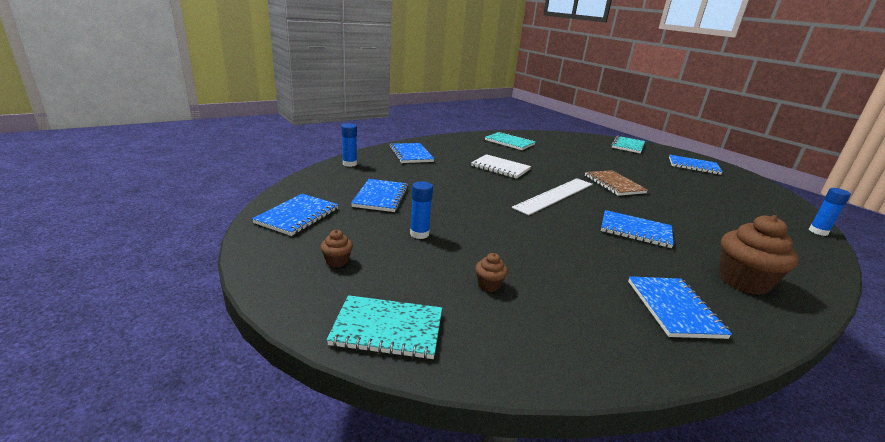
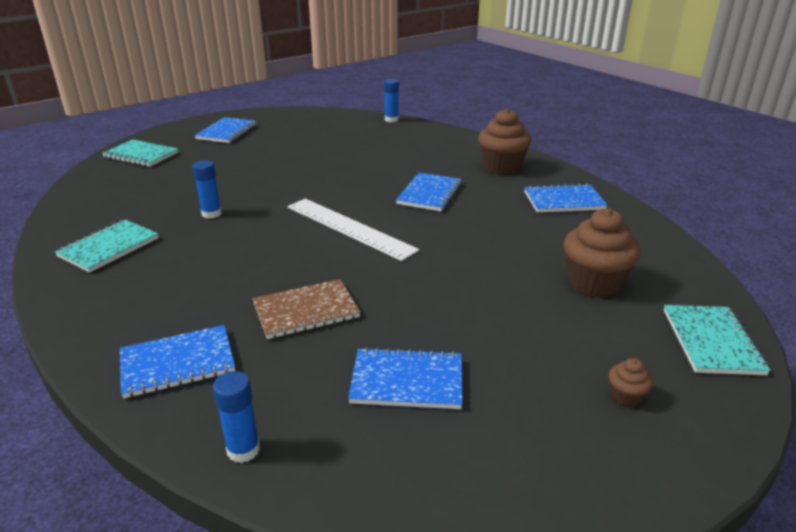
camera: 90 degrees left, 5 degrees up
blue notebook [252,194,339,236] -> none
blue glue stick [410,181,433,239] -> blue glue stick moved to [192,160,222,219]
white notebook [471,154,531,179] -> none
brown cupcake [475,253,508,292] -> brown cupcake [564,208,640,297], size x2.19
brown notebook [585,170,648,196] -> brown notebook moved to [253,279,360,339]

